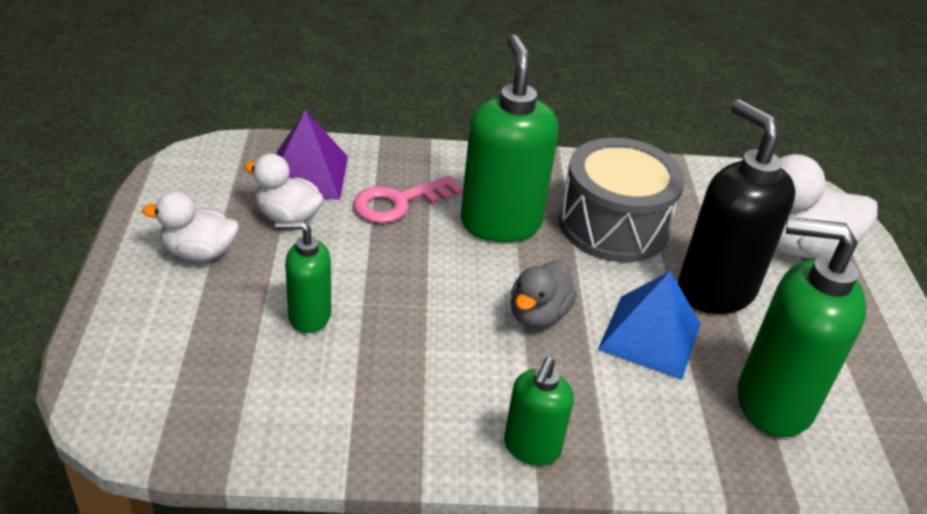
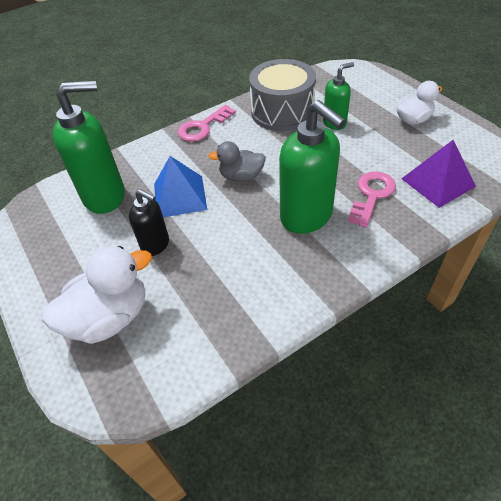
camera: 155 degrees right, 10 degrees up
white duck [244,154,324,222] -> none
green soap dispenser [504,357,574,466] -> pink key [178,105,236,142]
grey duck [511,260,577,328] -> grey duck turned 90 degrees counterclockwise [208,141,266,182]
grey drum [559,138,685,262] -> grey drum moved to [249,59,316,131]
black soap dispenser [678,100,796,314] -> black soap dispenser [129,190,169,256], size x0.56

